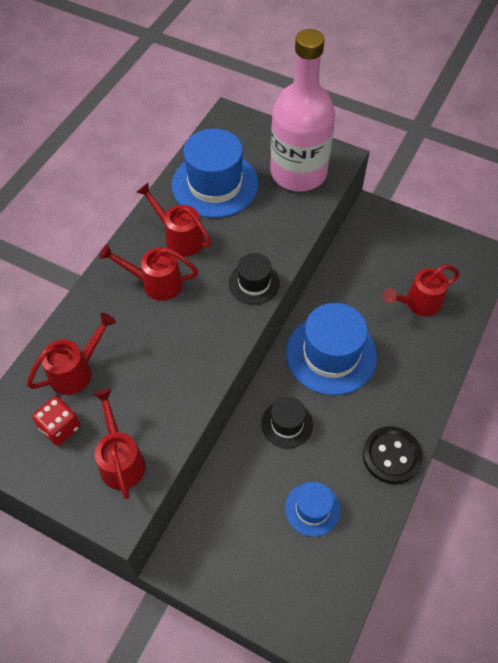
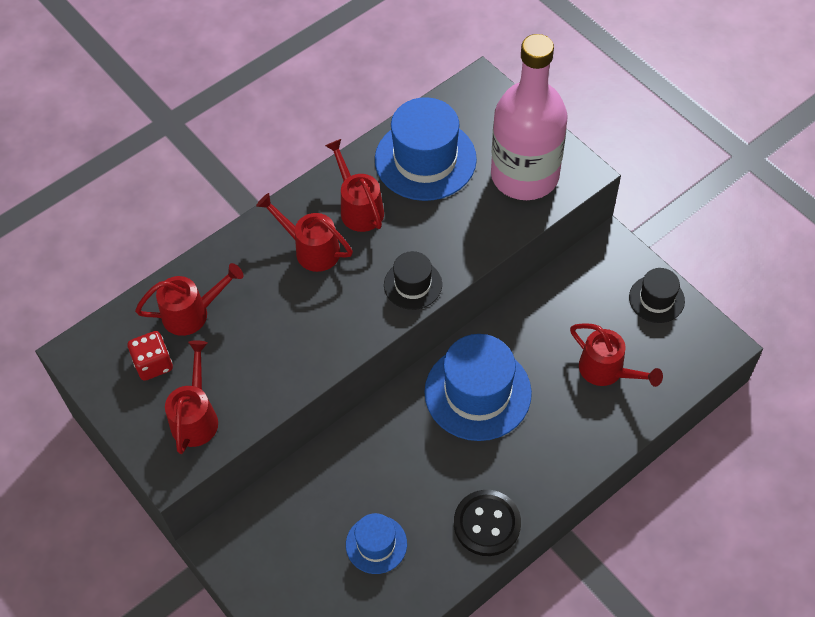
camera: 25 degrees right, 0 degrees up
black hat [261,397,313,448] -> black hat moved to [629,268,685,323]
red watering can [383,265,460,316] -> red watering can turned 135 degrees counterclockwise [570,323,663,387]

